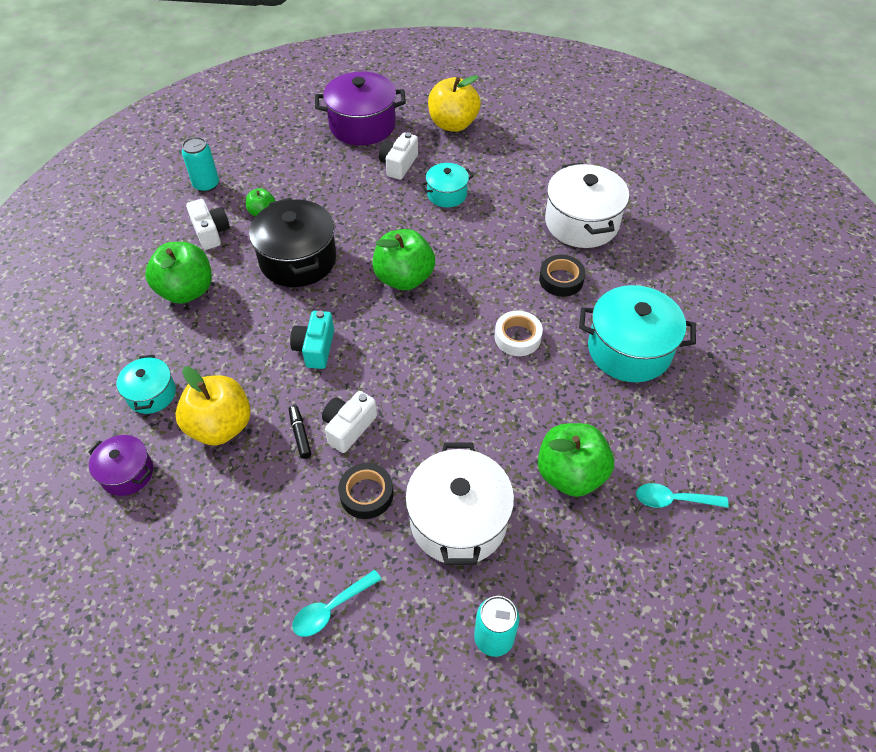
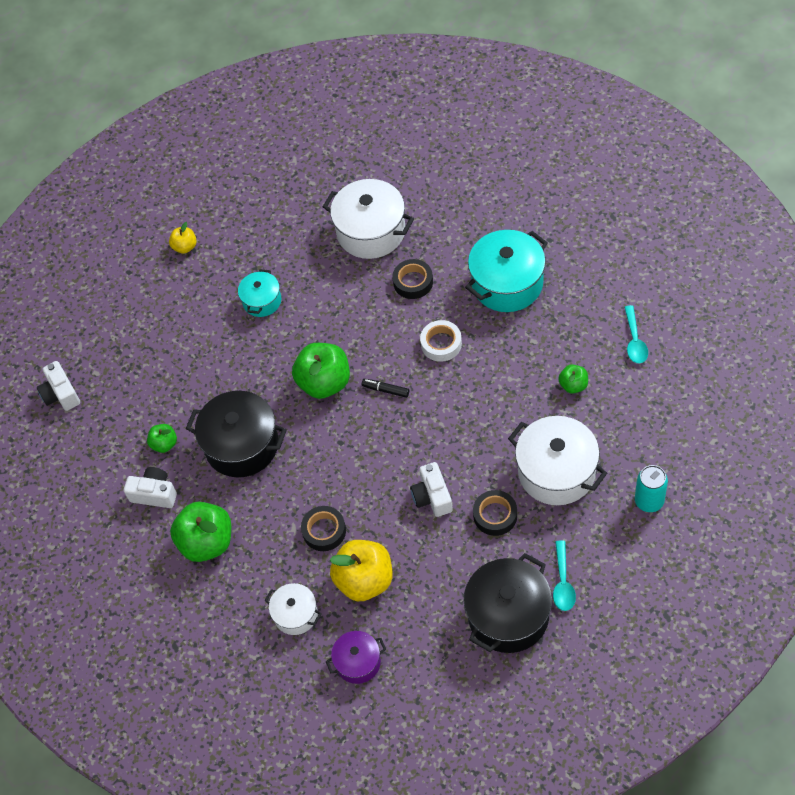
camera: 45 degrees left, 5 degrees up
turquoise pot [117,355,176,414] -> white pot [264,583,322,635]
turquoise can [182,137,219,192] -> none
black marker [289,405,312,459] -> black marker moved to [362,379,409,398]
turquoise camera [290,311,334,369] -> none
purple pot [315,72,406,145] -> none
white camera [379,132,418,180] -> white camera moved to [37,361,80,411]
yellow apple [428,75,481,132] -> yellow apple [169,222,197,254], size x0.51
green apple [538,423,614,497] -> green apple [558,364,588,394], size x0.51
turquoise spoon [636,483,729,508] -> turquoise spoon turned 45 degrees counterclockwise [624,305,648,363]
none -> black tape [301,506,346,551]
none -> black pot [464,553,552,653]

